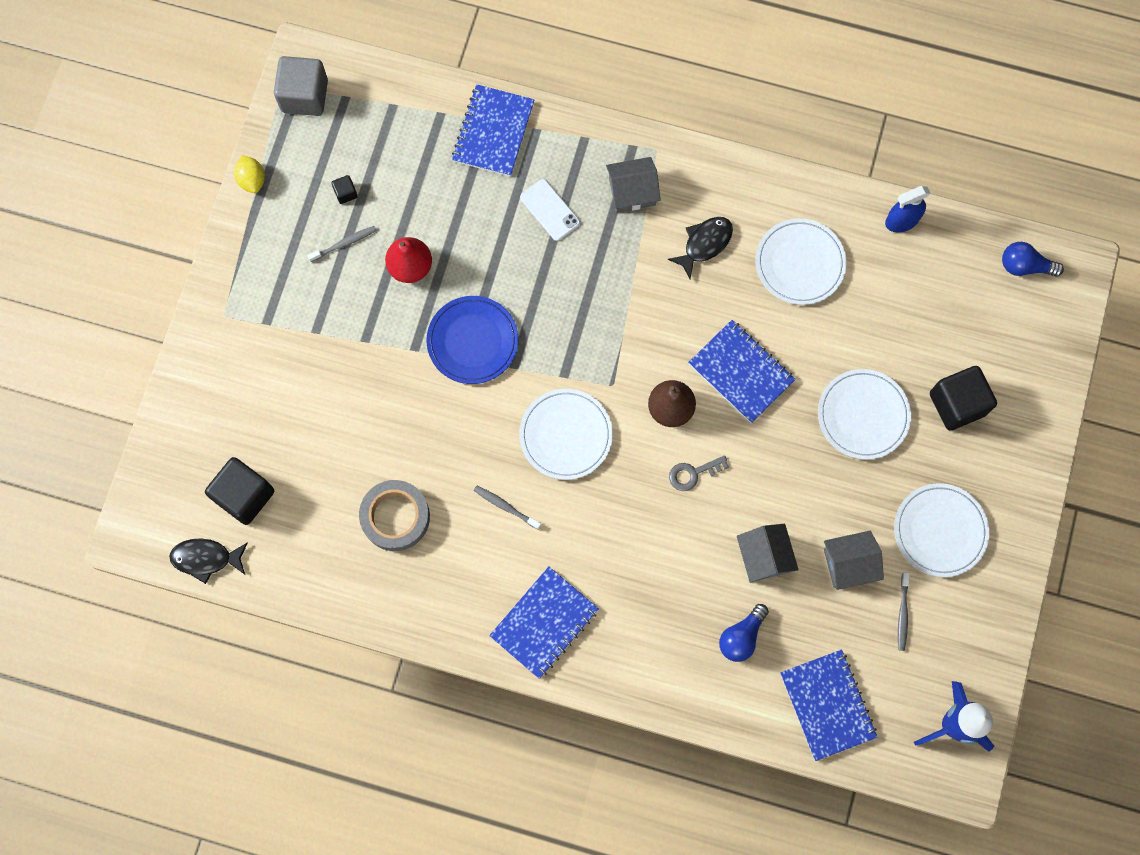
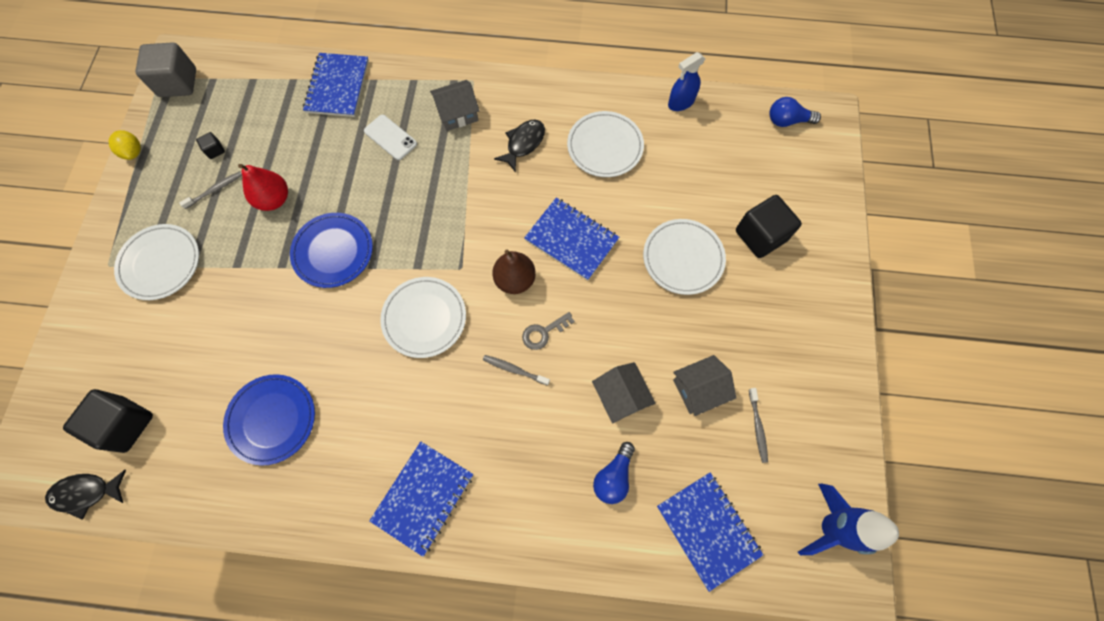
camera: 10 degrees left, 5 degrees down
grey tape [359,480,430,551] -> blue plate [223,374,315,466]
grey toothbrush [474,486,541,530] -> grey toothbrush moved to [483,355,550,386]
white plate [894,483,989,577] -> white plate moved to [114,224,199,300]

